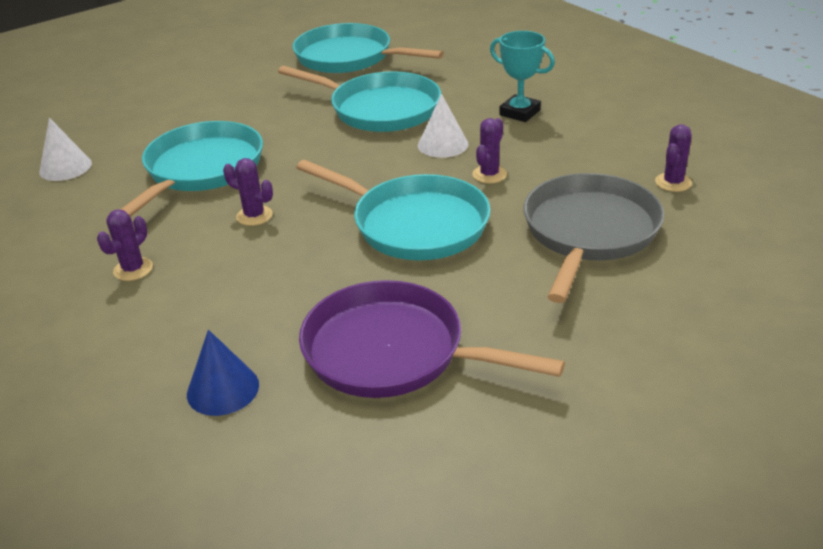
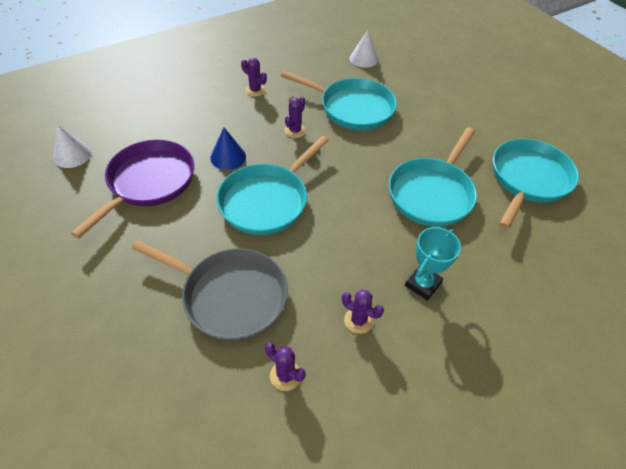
camera: 90 degrees right, 15 degrees up
blue cone [187,330,259,416] -> blue cone moved to [210,127,246,170]
white cone [418,94,468,158] -> white cone moved to [54,124,91,168]
purple cactus [472,118,507,183] -> purple cactus moved to [342,290,384,334]

